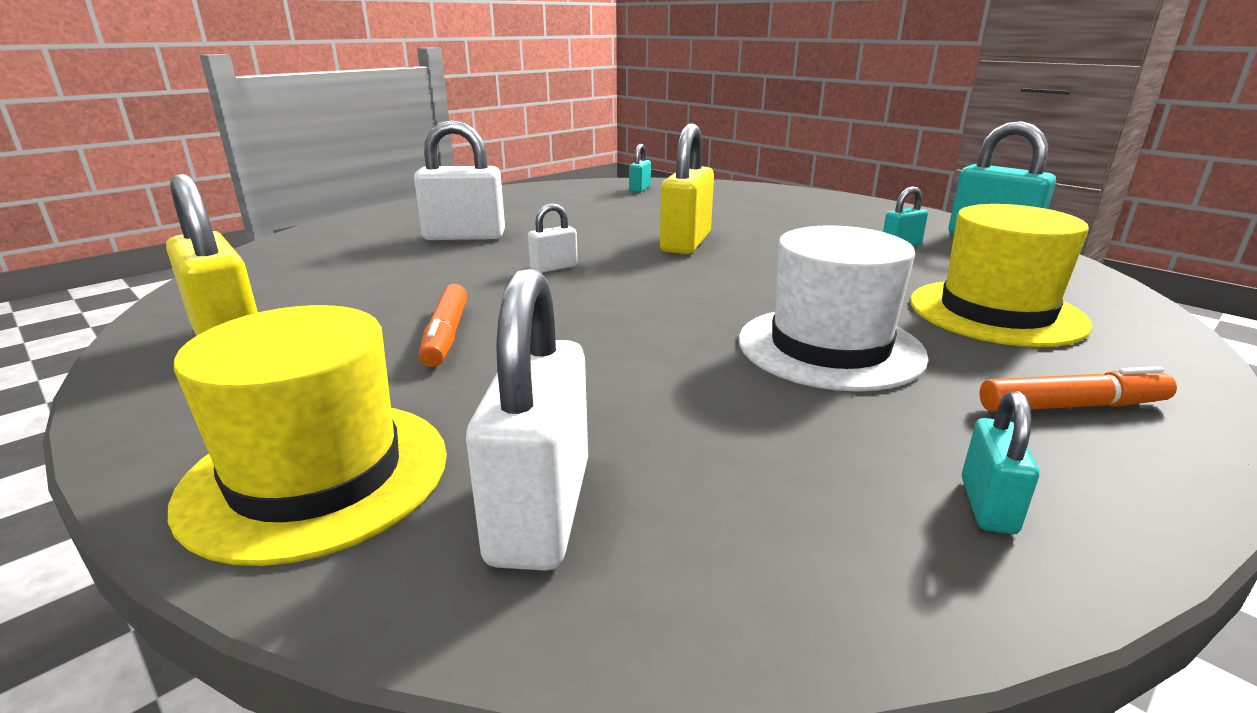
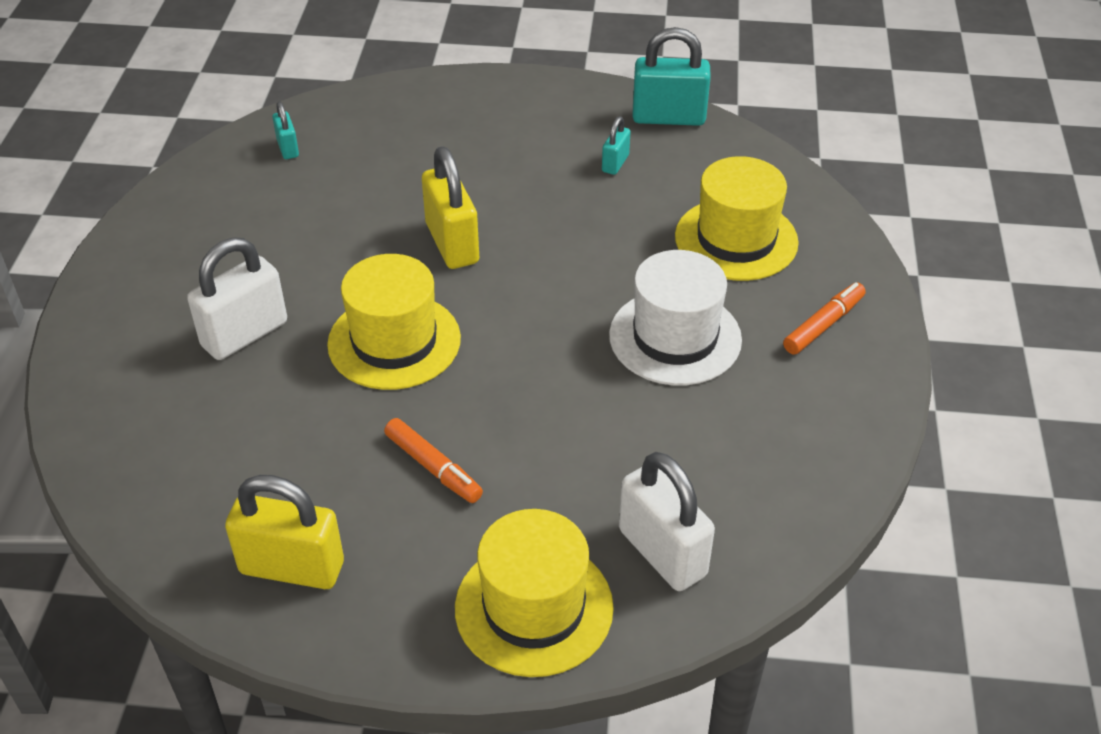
camera: 40 degrees left, 20 degrees up
white padlock [528,203,578,273] -> yellow hat [327,254,461,390]
turquoise padlock [962,391,1039,534] -> none

